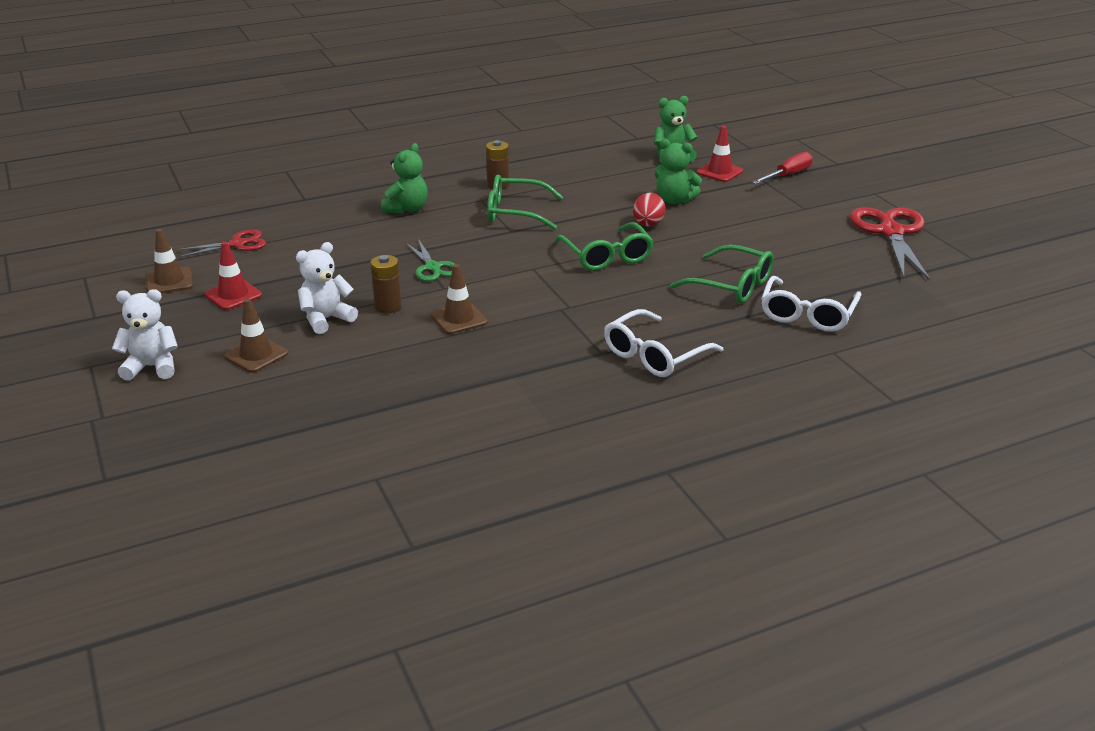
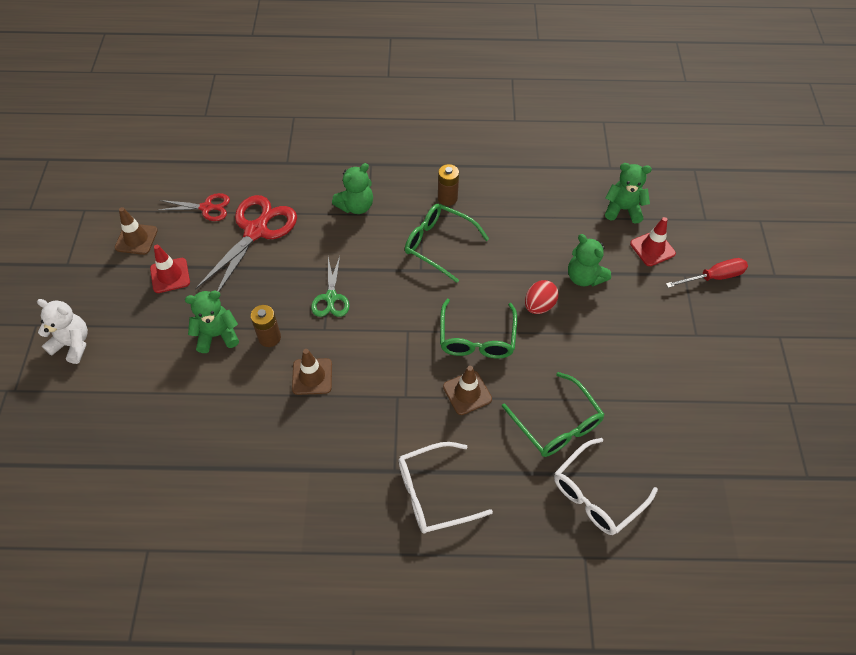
camera: 25 degrees right, 25 degrees up
brown traffic cone [224,298,288,373] -> brown traffic cone moved to [443,366,492,415]
white teddy bear [296,242,358,334] -> green teddy bear [185,291,239,353]
red scissors [850,207,930,280] -> red scissors moved to [195,195,297,292]

